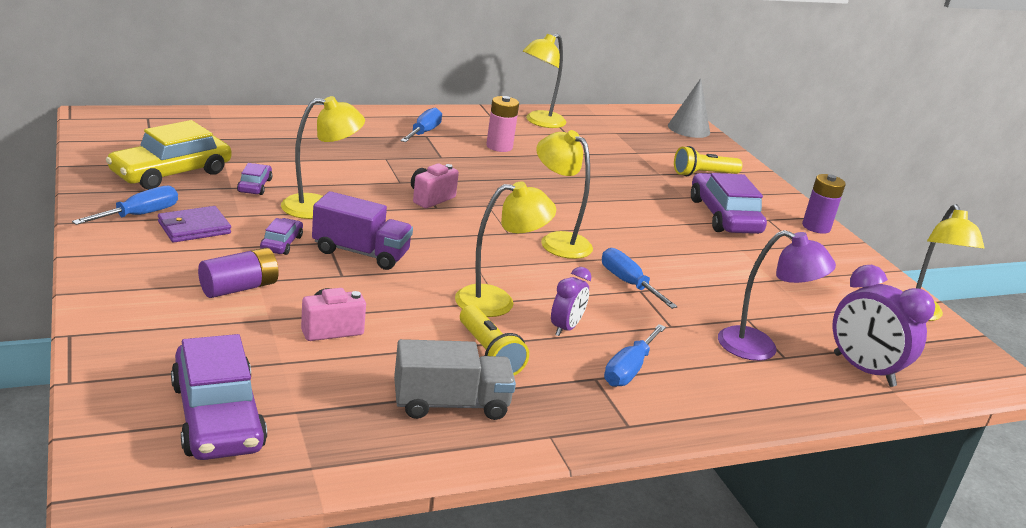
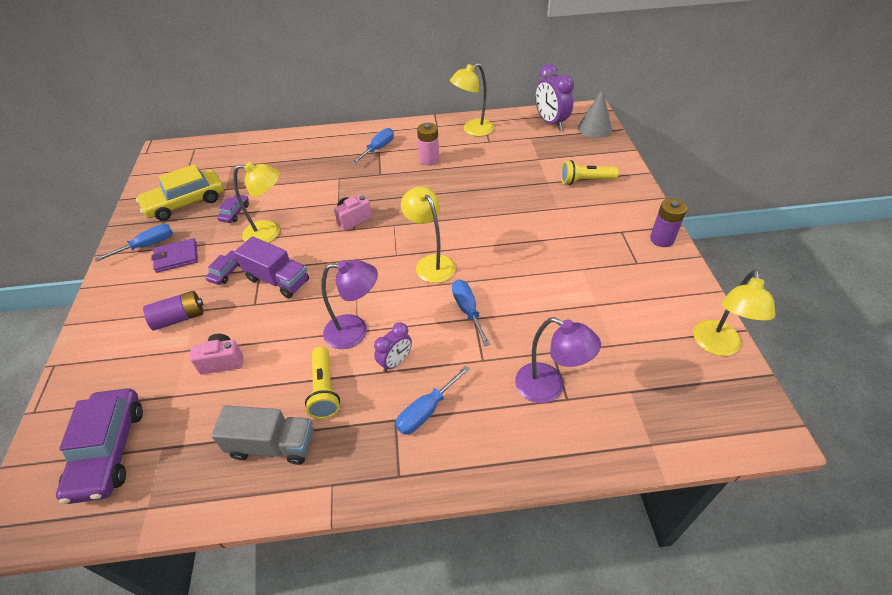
camera: 20 degrees right, 20 degrees up
yellow lamp [455,181,556,317] -> purple lamp [321,260,378,349]
purple car [691,173,767,234] -> none
purple clock [833,265,935,387] -> purple clock moved to [535,64,574,130]

